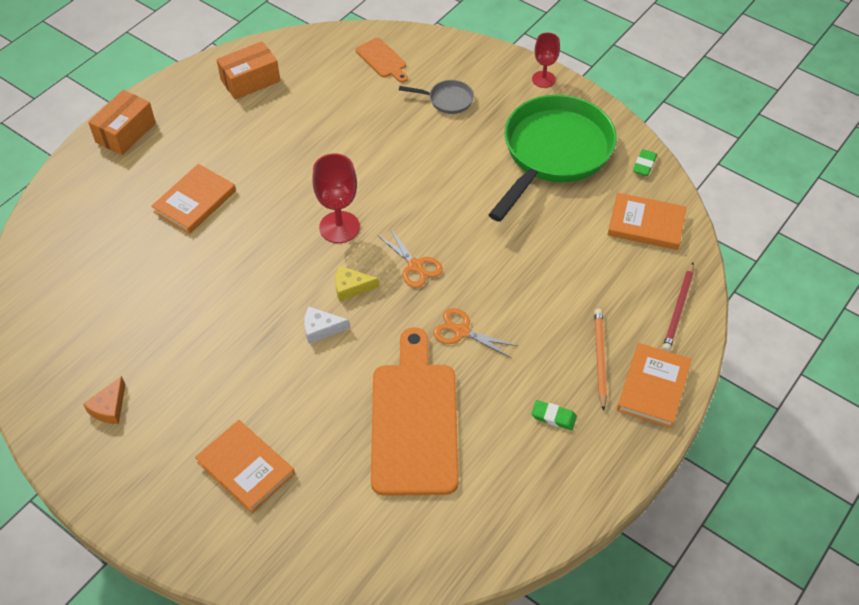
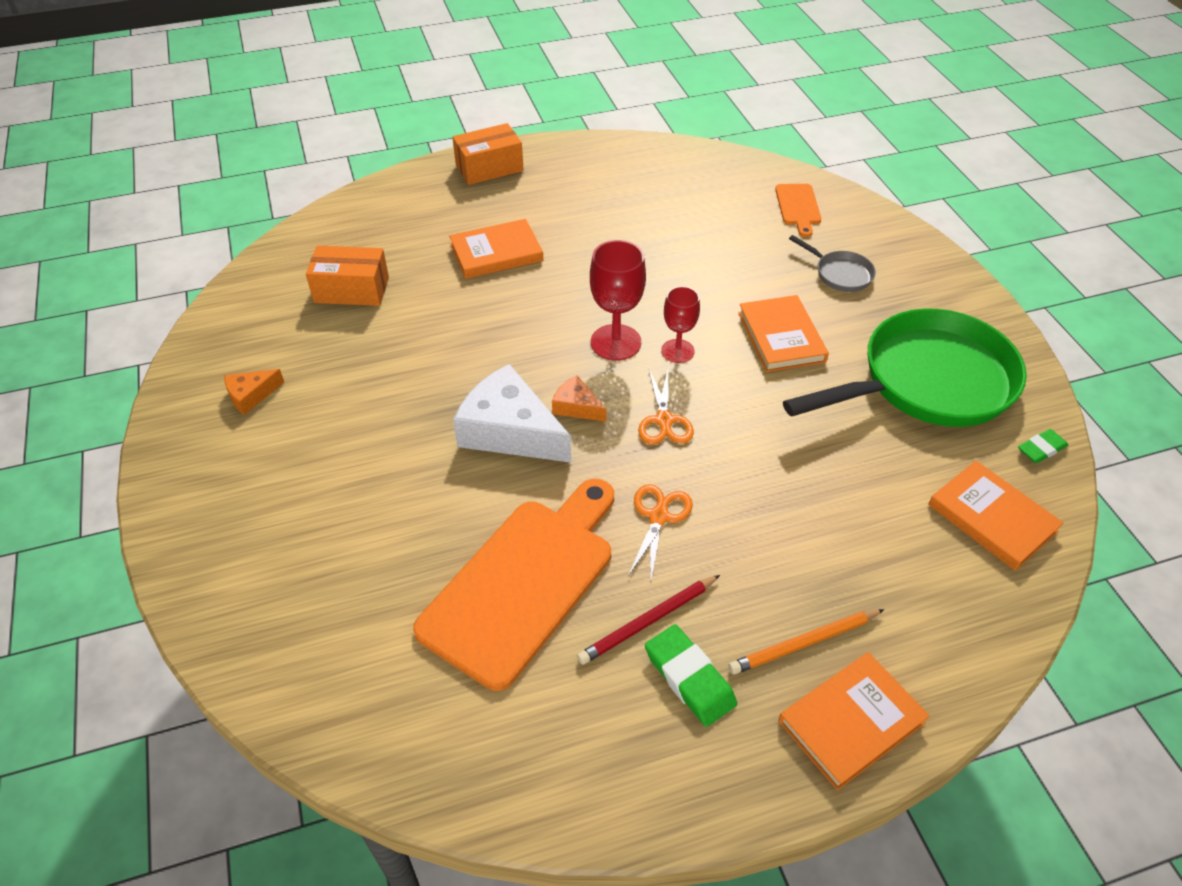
camera: 35 degrees right, 5 degrees down
orange book [195,420,295,514] -> orange book moved to [738,295,829,372]
orange box [216,41,280,100] -> orange box moved to [306,246,389,306]
white cheese [304,306,350,344] -> white cheese [453,364,571,463], size x2.05
yellow cheese [335,265,379,302] -> orange cheese [552,375,607,422]
orange scissors [433,308,517,358] -> orange scissors turned 45 degrees clockwise [628,484,693,580]
green eraser [531,400,577,430] -> green eraser [645,624,737,727], size x1.57
red goblet [532,33,560,88] -> red goblet moved to [661,286,700,363]
orange pencil [594,309,607,411] -> orange pencil turned 150 degrees counterclockwise [728,609,885,675]
red pencil [662,263,694,352] -> red pencil moved to [577,575,720,665]

